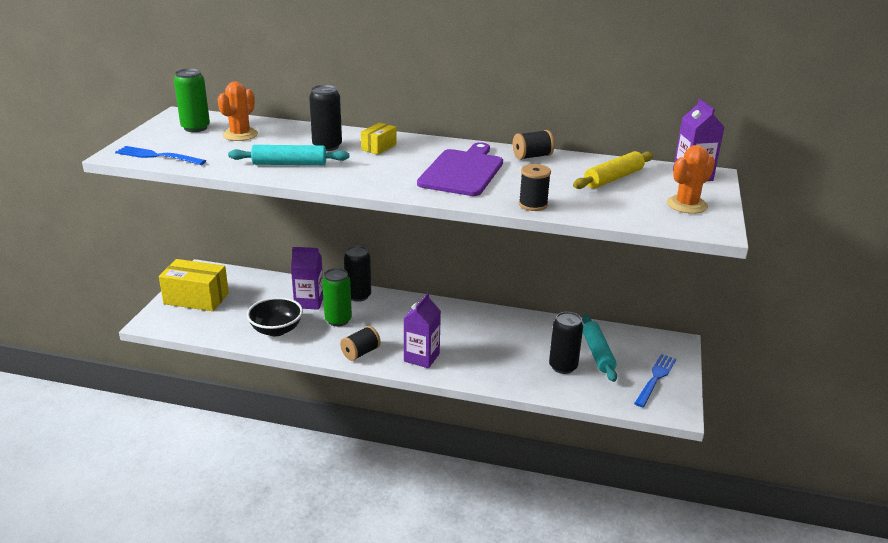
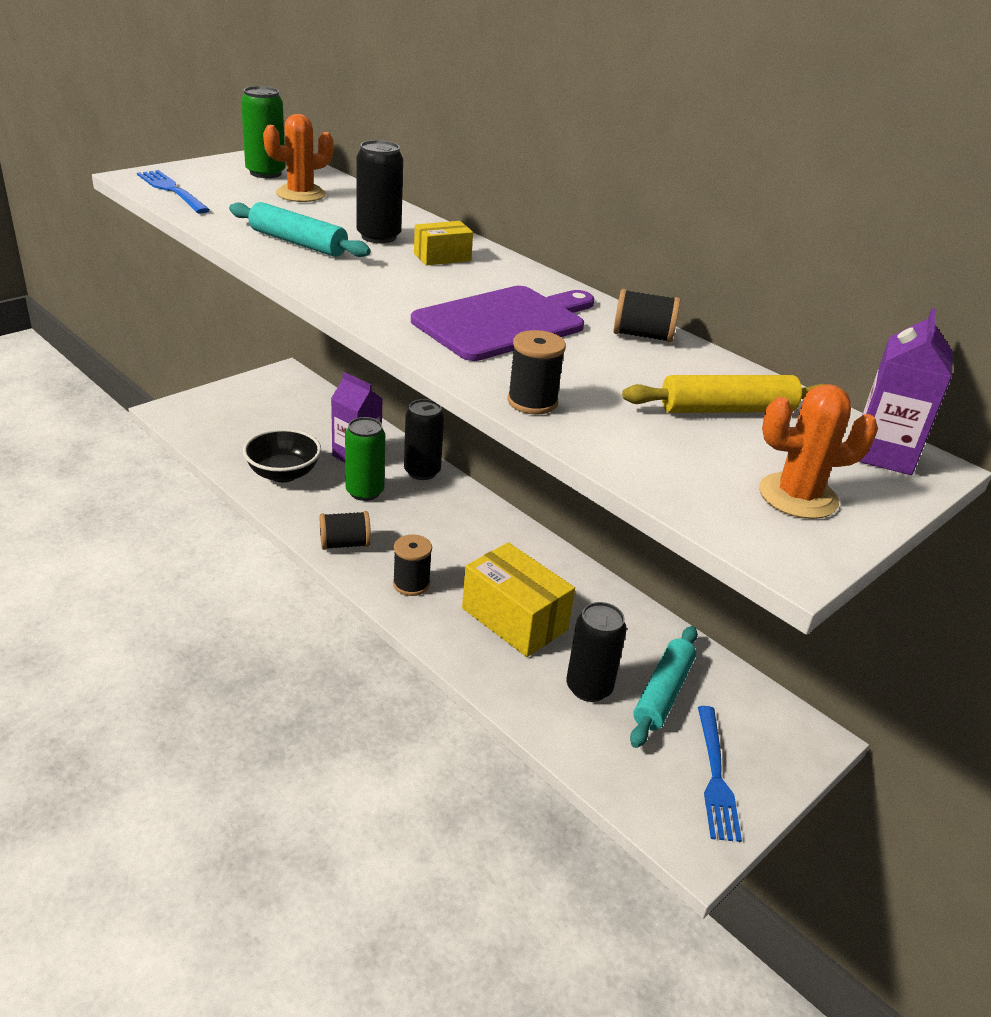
camera: 30 degrees right, 5 degrees up
yellow box [159,259,229,311] -> yellow box moved to [462,542,575,657]
purple carton [404,293,441,368] -> black spool [393,534,432,596]
blue fork [634,354,676,407] -> blue fork turned 120 degrees clockwise [698,706,742,842]

